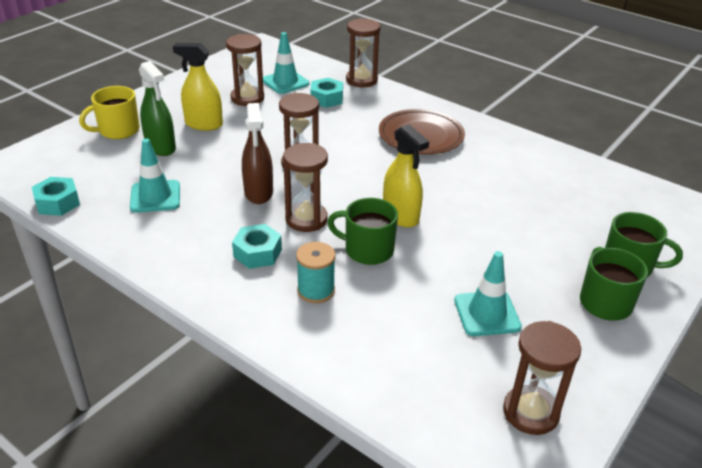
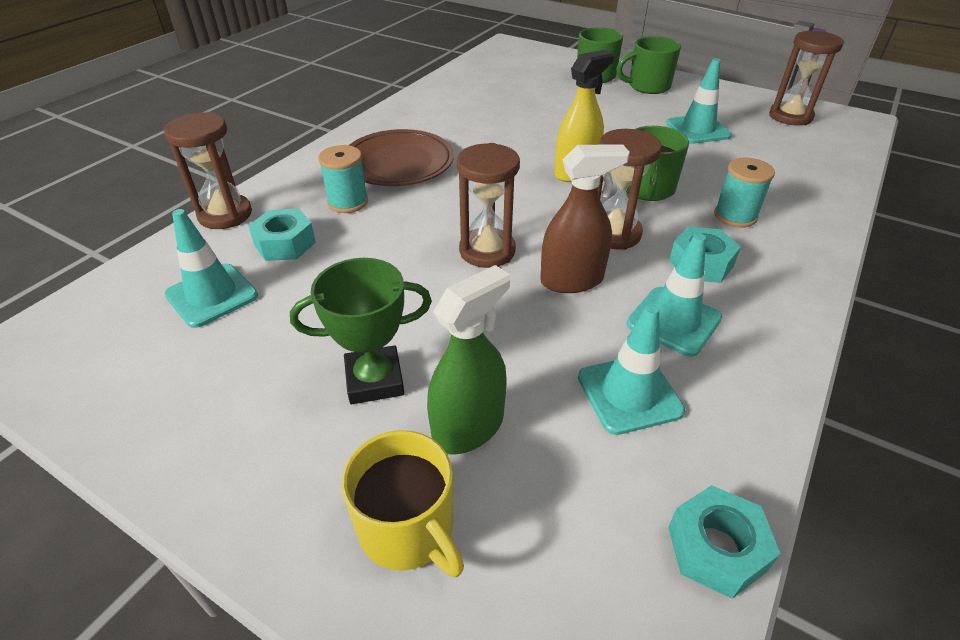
camera: 95 degrees left, 5 degrees up
yellow spray bottle [173,43,223,131] -> green trophy [290,258,432,404]
brown hourglass [226,34,264,106] -> none
none -> turquoise spool [318,145,368,213]
none -> turquoise traffic cone [627,234,722,357]

